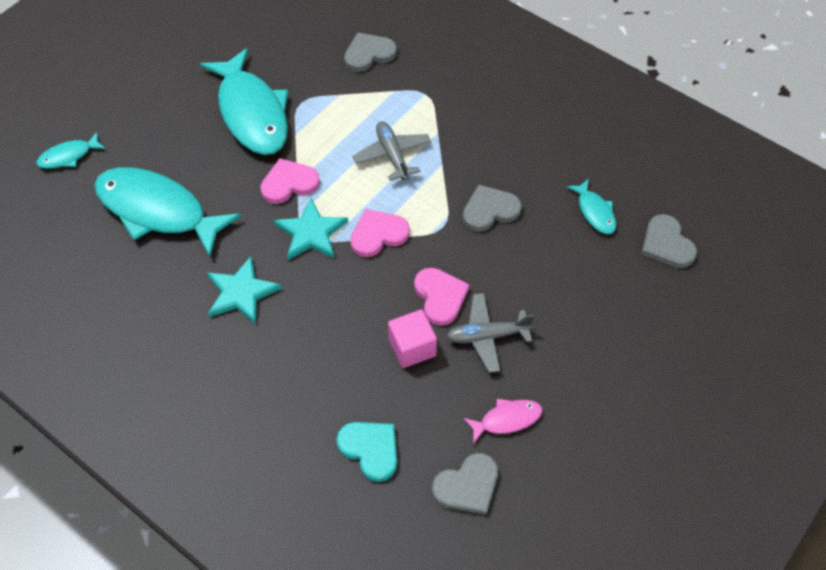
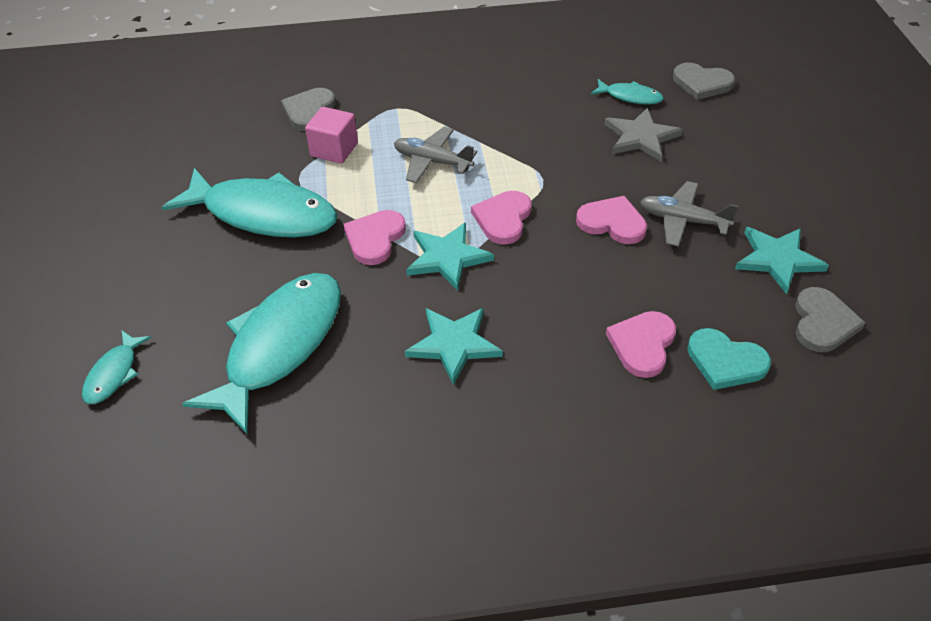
camera: 45 degrees left, 10 degrees down
turquoise fish [94,167,241,257] -> turquoise fish turned 135 degrees clockwise [182,273,341,435]
turquoise heart [336,422,397,482] -> turquoise heart turned 150 degrees counterclockwise [687,328,771,390]
pink cube [388,309,437,368] -> pink cube moved to [305,107,358,164]
grey plane [446,293,534,373] -> grey plane turned 75 degrees clockwise [640,181,738,247]
grey heart [463,185,522,232] -> none
pink fish [463,399,543,444] -> turquoise star [735,227,829,294]
none -> grey star [605,107,683,161]
none -> pink heart [606,311,676,378]

